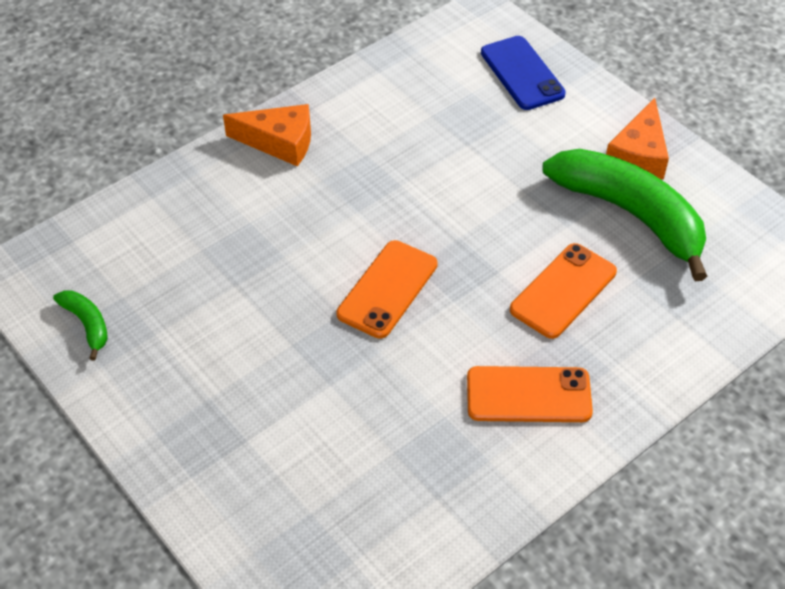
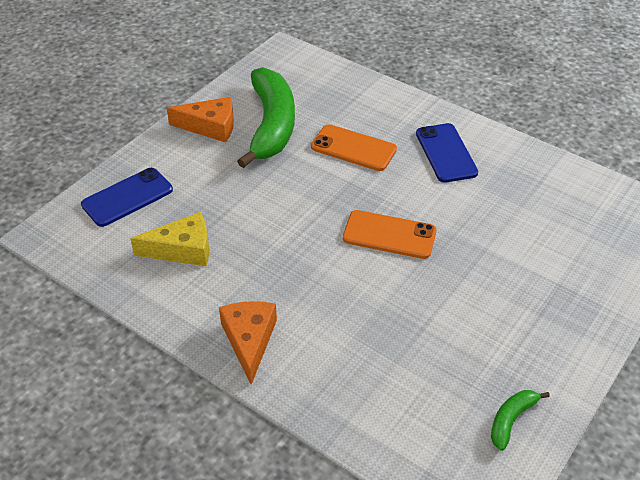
camera: 105 degrees left, 5 degrees down
orange phone [467,366,593,422] -> blue phone [416,123,478,183]
green banana [542,149,707,281] -> green banana turned 150 degrees clockwise [237,67,295,168]
none -> yellow cheese [130,212,209,266]

